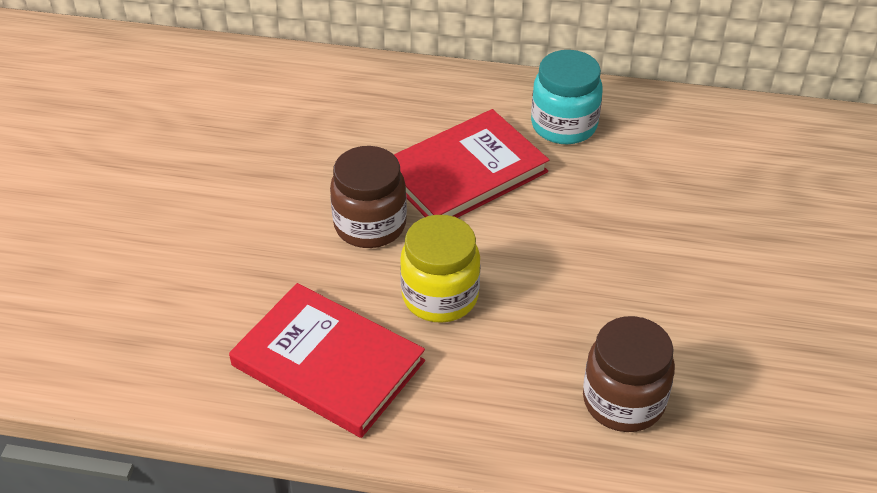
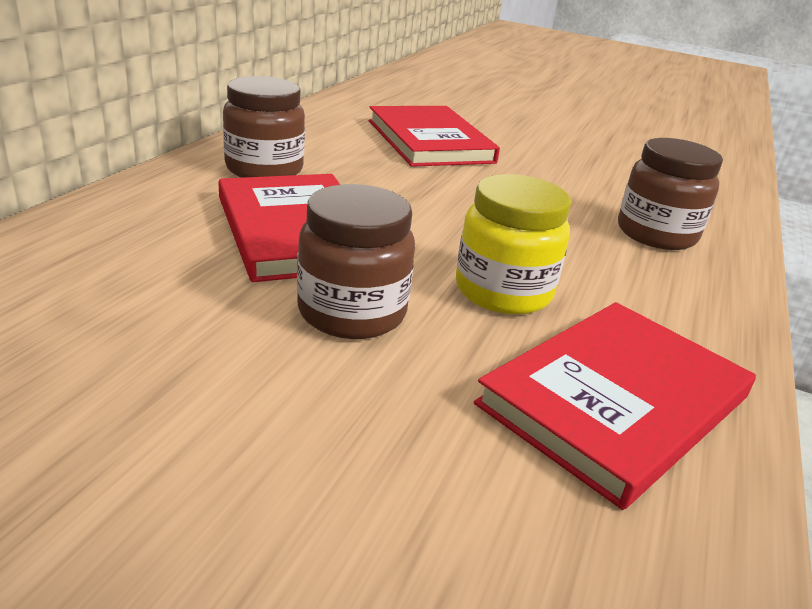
camera: 80 degrees left, 15 degrees down
turquoise jar [531,50,603,144] -> brown jar [223,76,305,178]
none -> red book [369,106,500,167]

